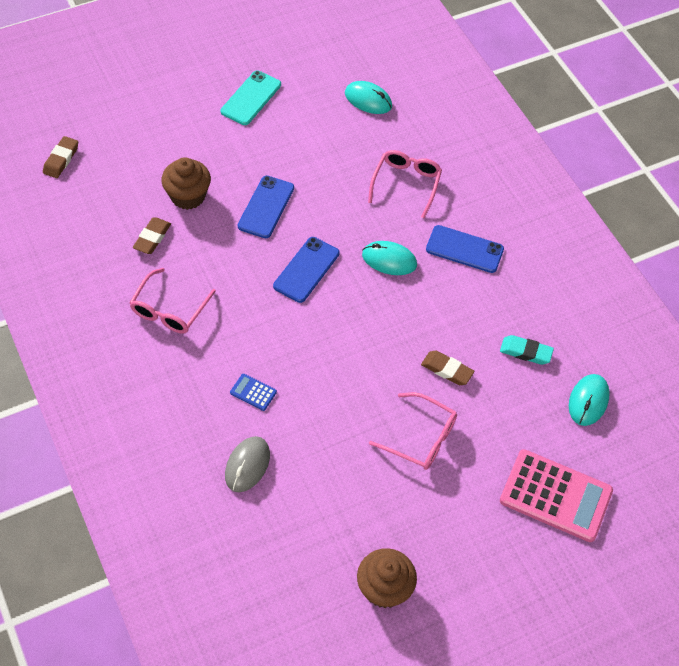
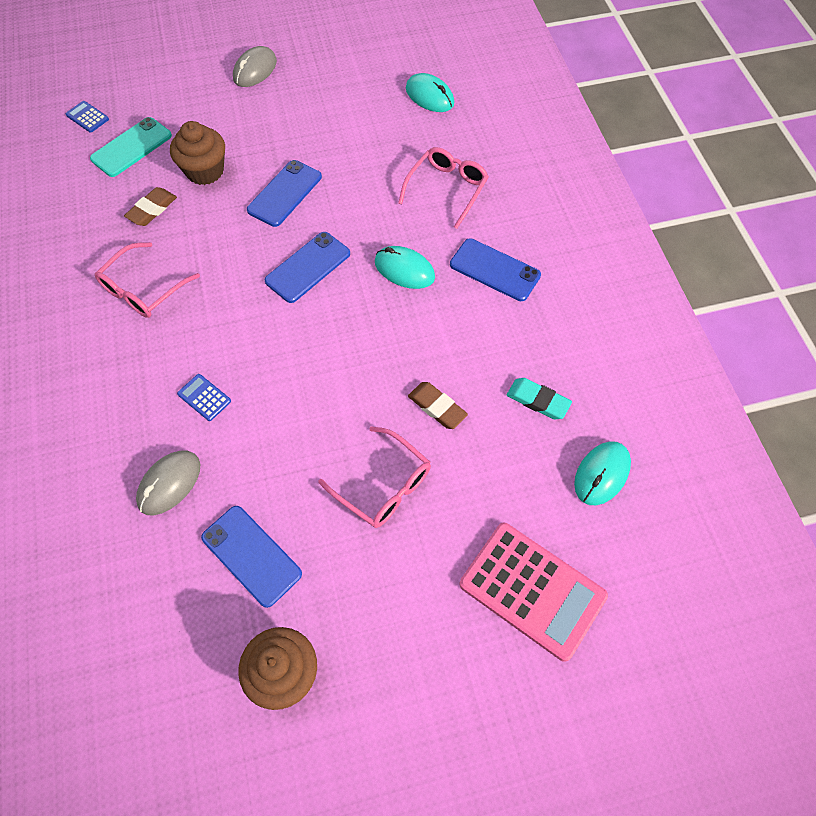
camera: 15 degrees right, 5 degrees up
brown eraser [43,136,78,178] -> blue calculator [66,101,109,133]
turquoise phone [221,71,281,125] -> turquoise phone moved to [90,117,172,177]
none -> blue phone [201,506,302,608]
none -> grey mouse [233,46,277,87]

